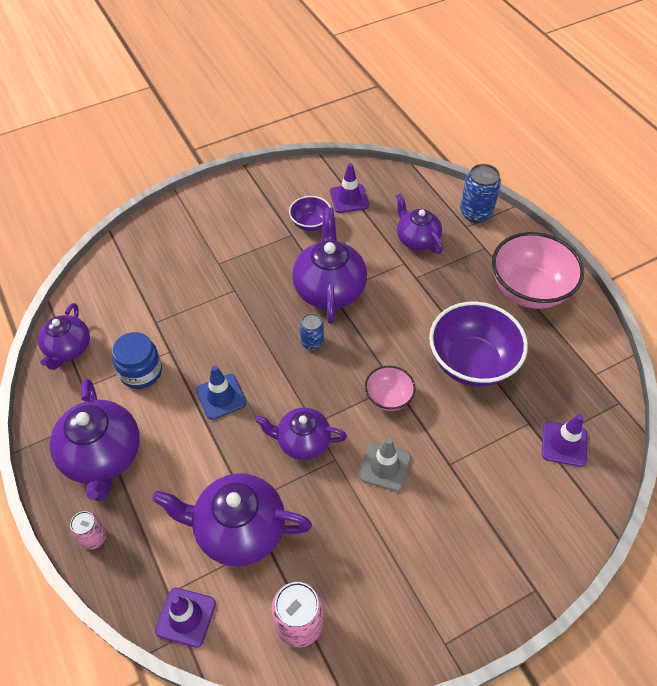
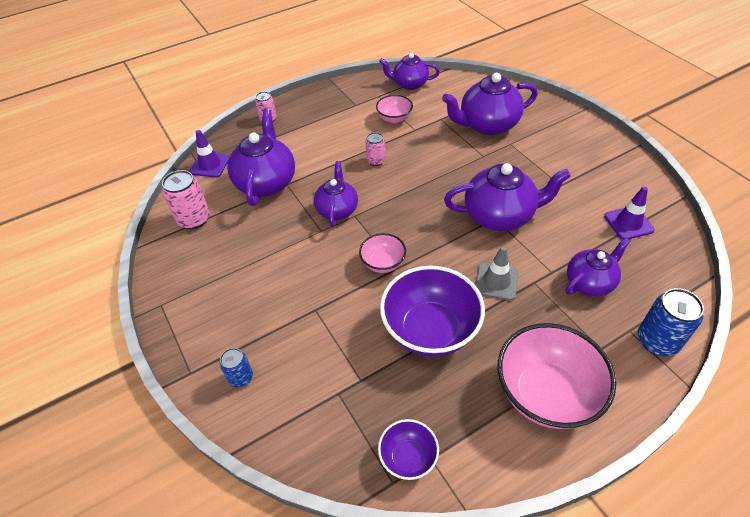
camera: 90 degrees right, 5 degrees down
purple teapot [50,379,140,501] -> purple teapot moved to [442,72,538,135]
blue jar [112,332,162,389] -> pink bowl [376,95,413,123]
blue traffic cone [196,366,247,420] -> pink can [366,132,386,166]
purple bowl [289,196,331,231] -> purple bowl moved to [378,419,439,480]
blue can [300,313,324,350] -> blue can moved to [219,348,253,388]
grey traffic cone [359,438,411,492] -> grey traffic cone moved to [475,246,519,300]
purple traffic cone [542,414,587,467] -> none

